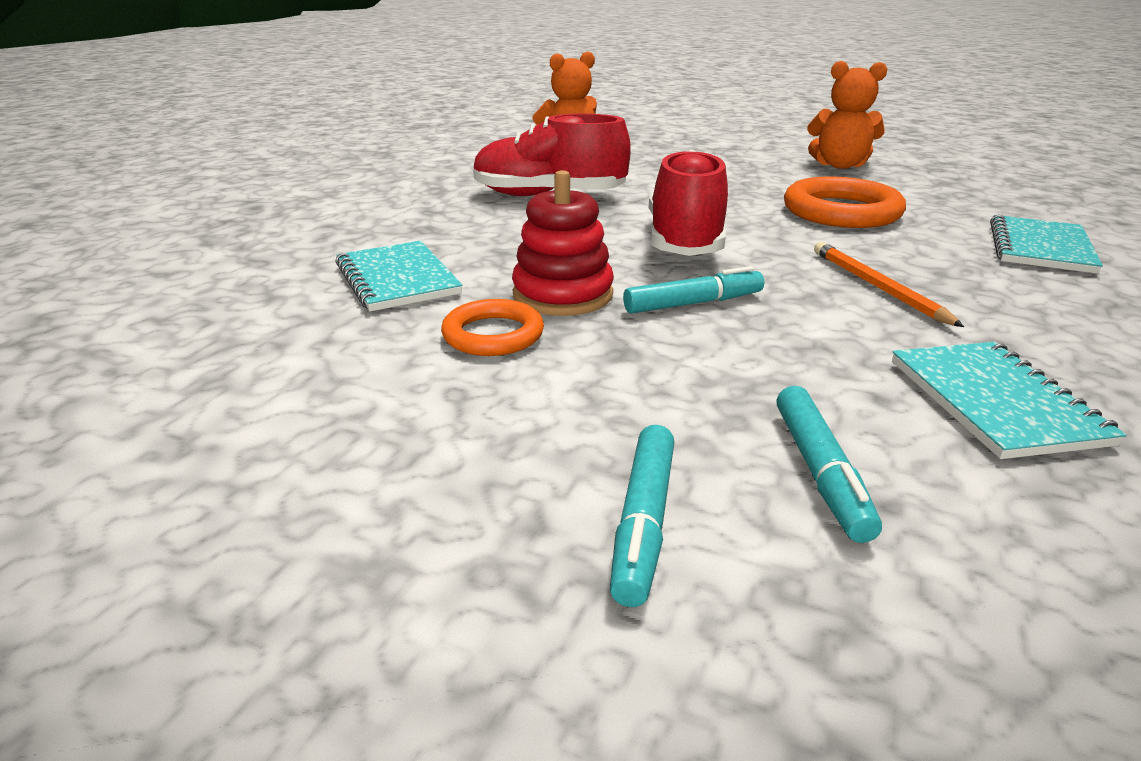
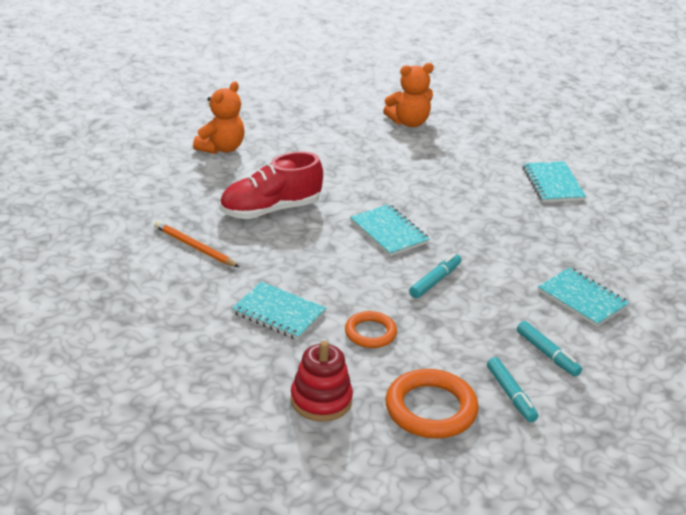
camera: 35 degrees left, 5 degrees up
red stacking toy [512,170,614,316] -> red stacking toy moved to [290,341,353,422]
red shoe [649,150,728,256] -> turquoise notebook [350,204,430,256]
orange ring [784,177,906,228] -> orange ring moved to [385,369,479,438]
orange pencil [814,242,964,327] -> orange pencil moved to [155,221,239,267]

